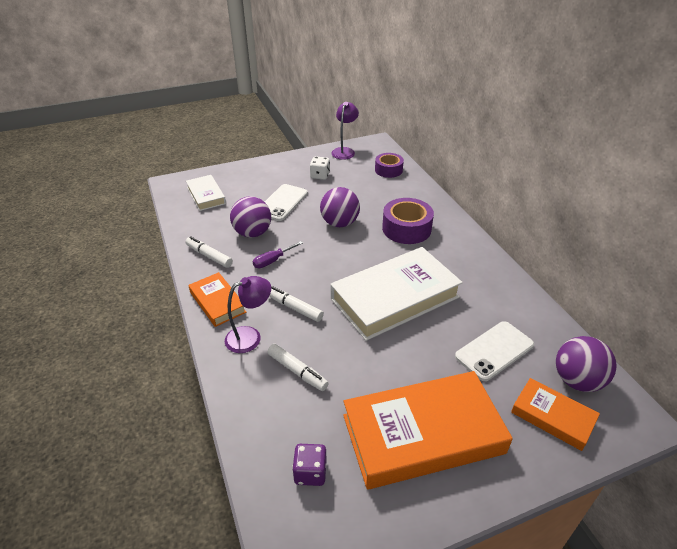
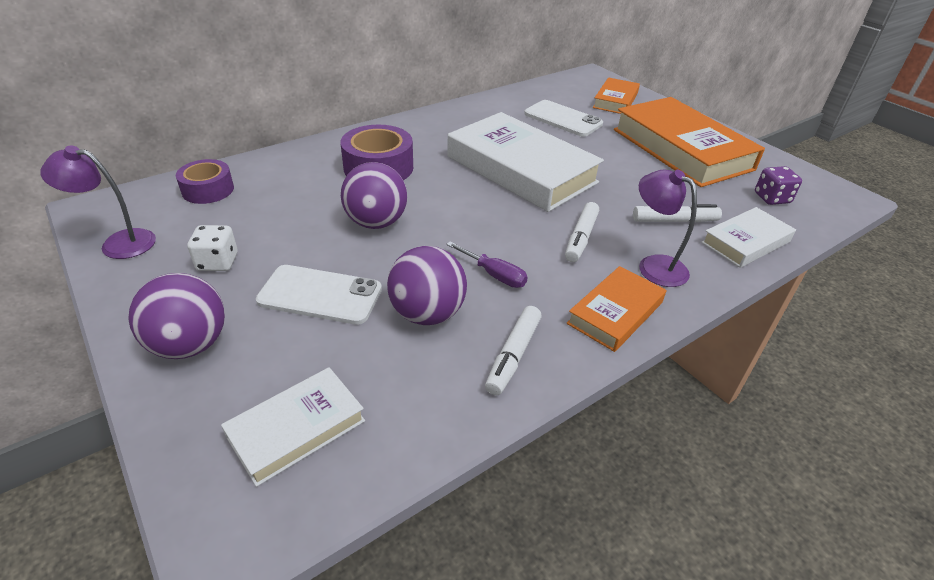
camera: 105 degrees left, 0 degrees up
white marker [267,344,329,391] -> white marker turned 60 degrees clockwise [633,204,722,222]
purple ball [556,336,616,392] -> purple ball moved to [128,273,225,359]
none -> white book [701,207,796,268]

